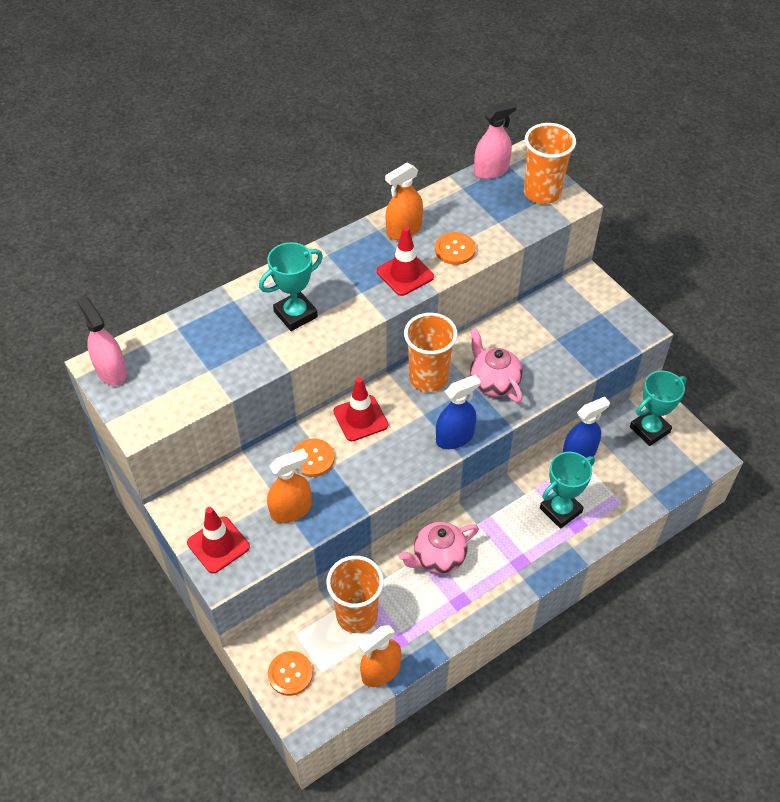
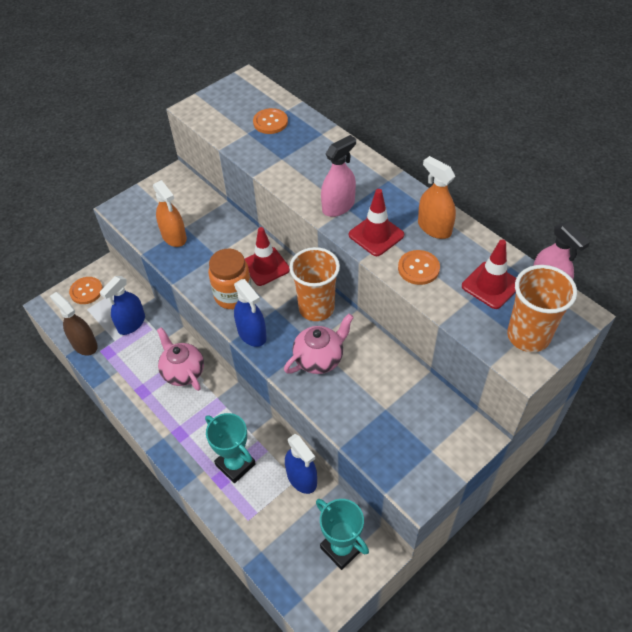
camera: 85 degrees right, 0 degrees up
pink spray bottle [77,296,127,386] -> pink spray bottle moved to [321,135,356,217]
red traffic cone [187,507,250,573] -> red traffic cone moved to [462,240,516,309]
turquoise trophy [259,242,323,331] -> none
orange button [293,438,335,477] -> orange button moved to [253,108,288,134]
orange cup [326,556,384,633] -> blue spray bottle [100,276,145,335]
orange spray bottle [359,625,402,687] -> brown spray bottle [50,292,98,356]
none -> orange jar [208,249,252,309]

